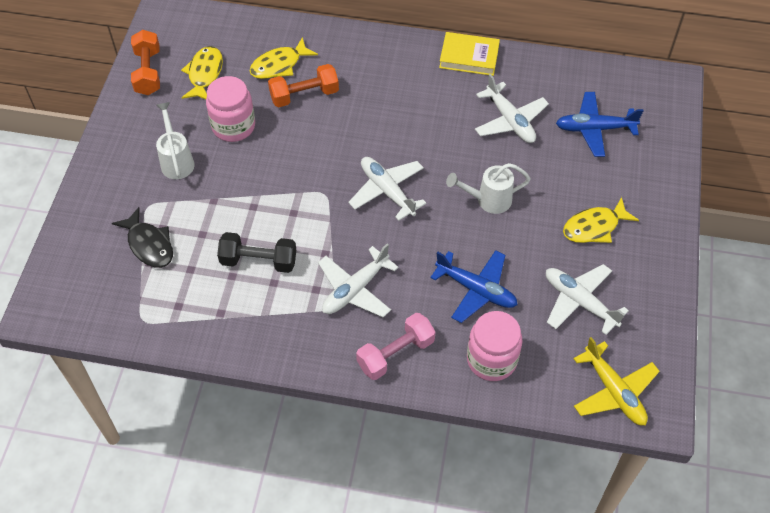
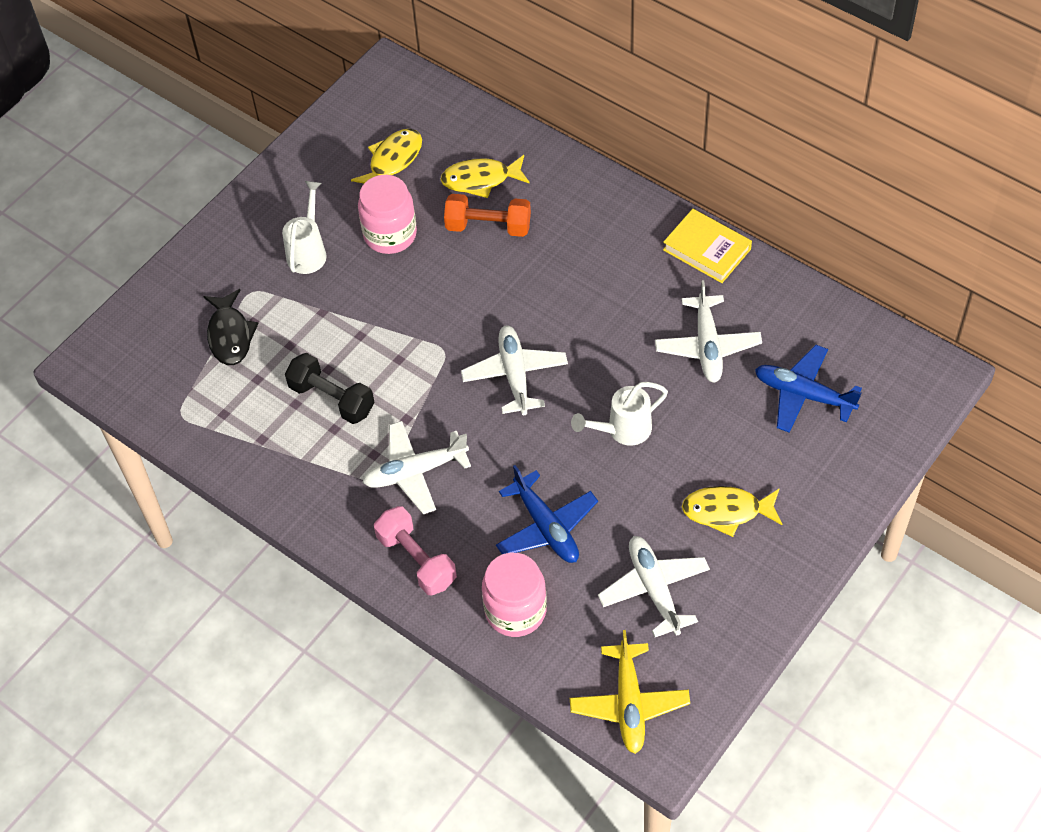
camera: 30 degrees right, 0 degrees up
orange dumbbell [131,30,160,95] -> none
pink dumbbell [356,313,435,380] -> pink dumbbell turned 60 degrees clockwise [374,506,457,596]
white watering can [446,163,531,214] -> white watering can turned 45 degrees counterclockwise [571,382,668,446]

